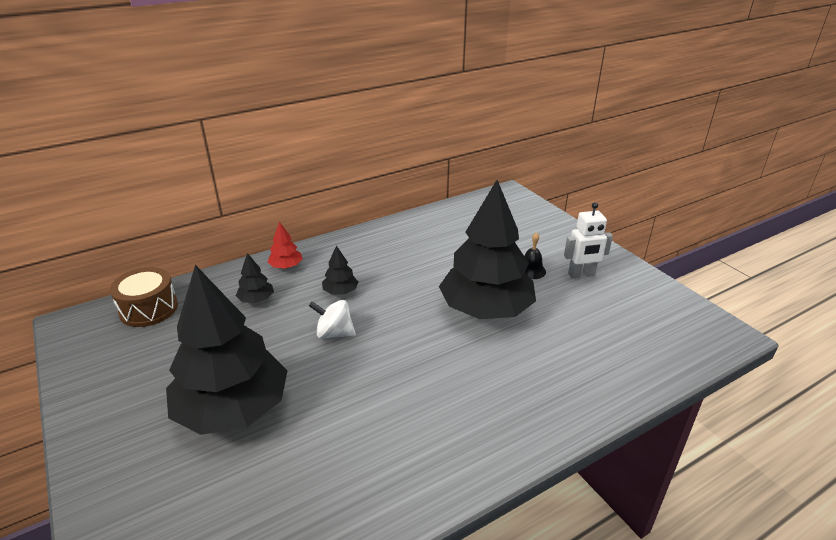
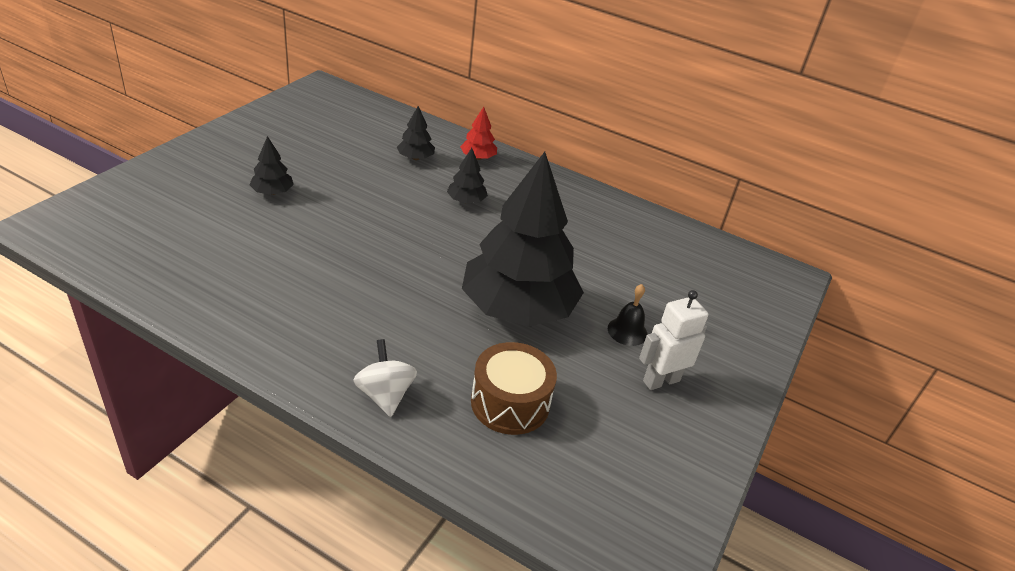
camera: 55 degrees right, 5 degrees up
brown drum [110,267,178,327] -> brown drum moved to [471,342,557,435]
black tree [166,265,287,435] -> black tree [249,136,294,195], size x0.40
white spinning top [309,300,356,339] -> white spinning top moved to [353,339,417,417]
white robot [564,202,613,279] -> white robot turned 105 degrees clockwise [639,290,708,390]

